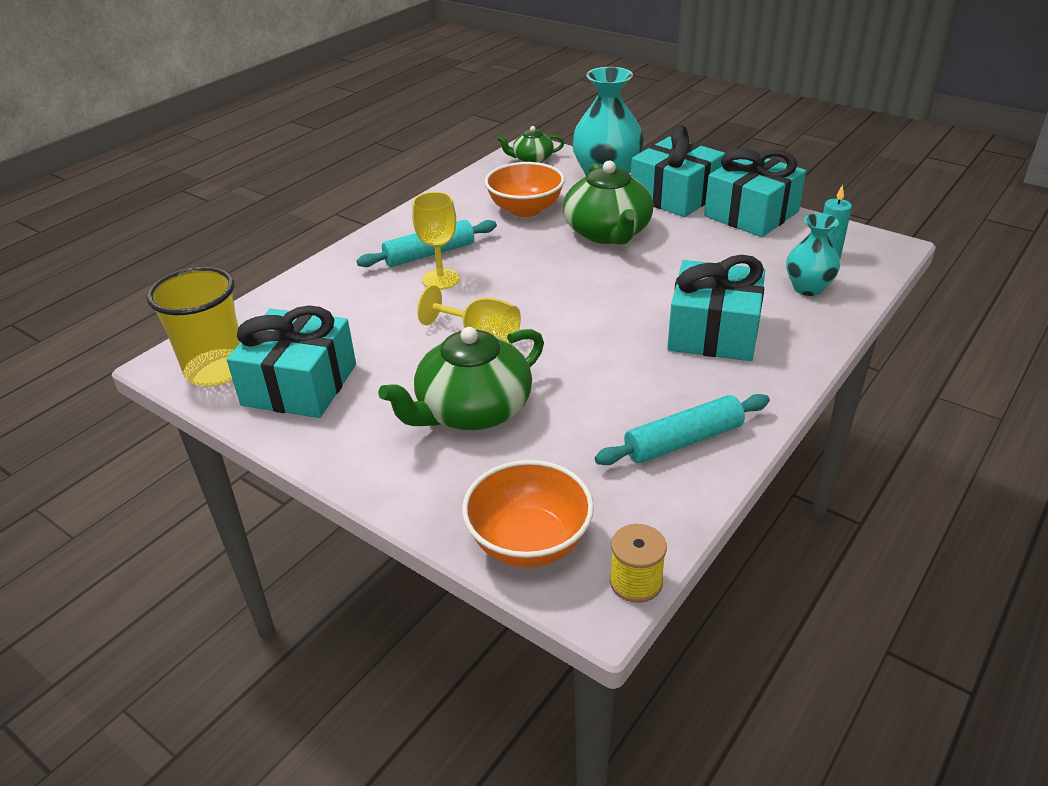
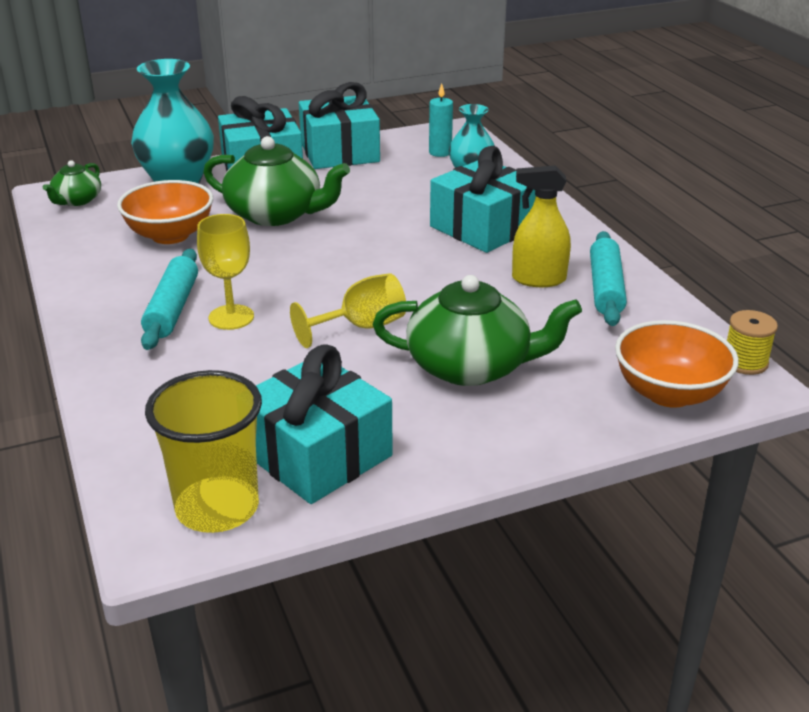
camera: 60 degrees left, 5 degrees down
green teapot [378,327,544,430] -> green teapot turned 75 degrees counterclockwise [372,275,582,386]
none -> yellow spray bottle [512,165,571,287]

